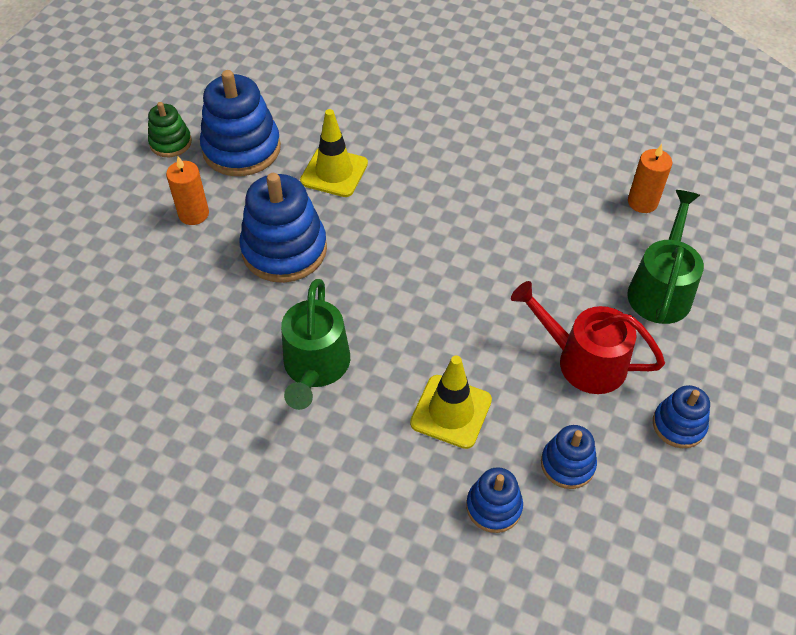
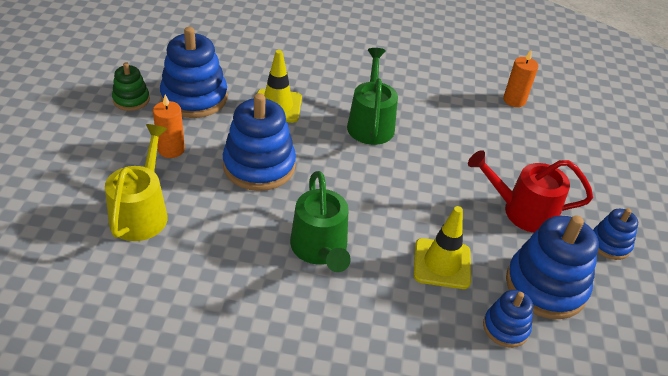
camera: 20 degrees left, 10 degrees down
blue stacking toy [541,425,597,489] -> blue stacking toy [506,215,599,319], size x1.85
green watering can [627,190,704,324] -> green watering can moved to [347,48,398,145]
none -> yellow watering can [105,124,168,241]

